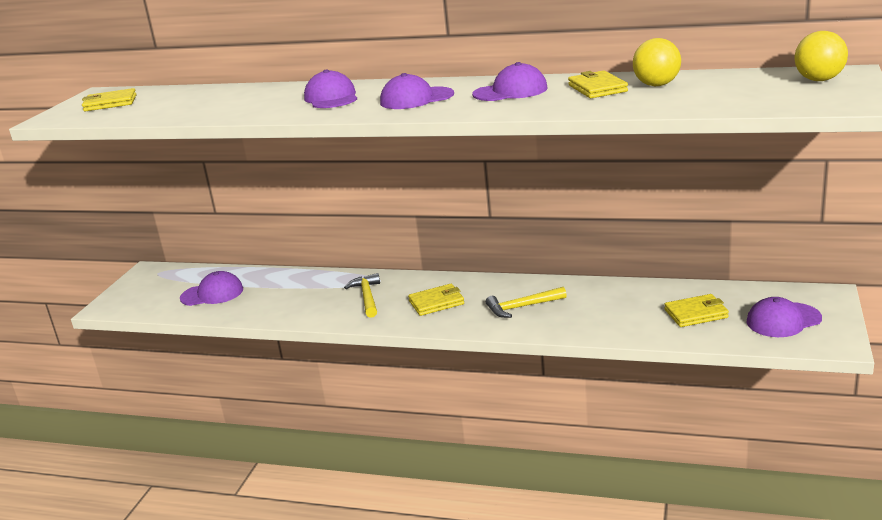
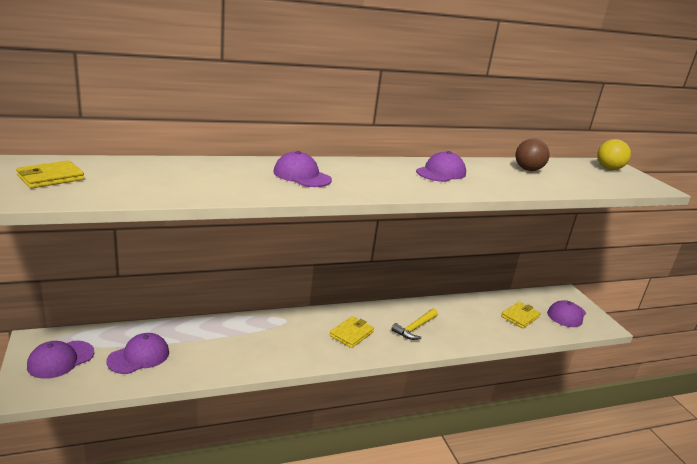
camera: 40 degrees left, 0 degrees up
yellow hammer [344,273,380,318] -> none
purple cap [380,73,454,109] -> purple cap moved to [27,341,94,379]
yellow wallet [568,71,628,98] -> none
yellow ball [633,38,681,86] -> brown ball [516,138,550,171]

